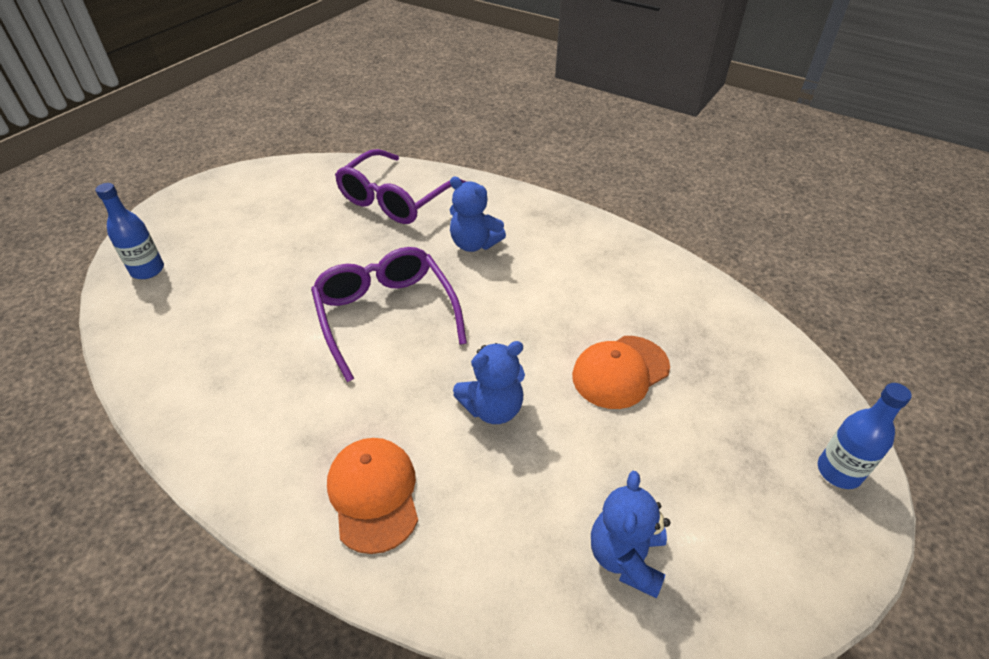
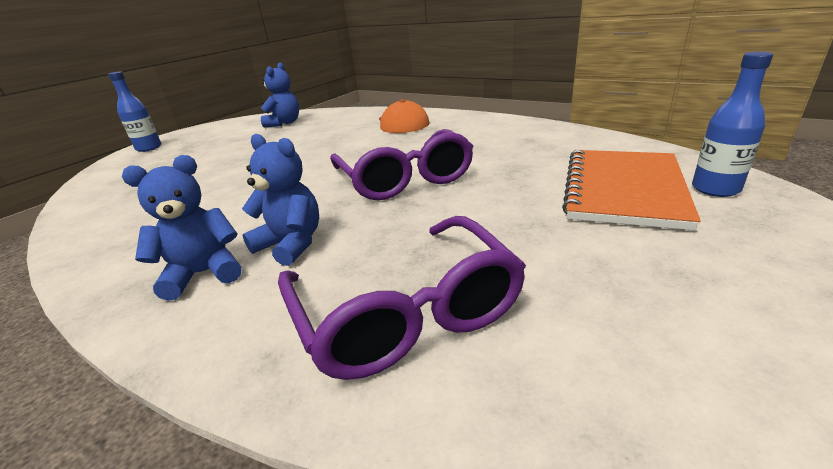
camera: 175 degrees left, 15 degrees down
purple glasses [335,149,467,224] -> purple glasses turned 120 degrees clockwise [278,216,526,380]
blue teddy bear [453,341,525,424] -> blue teddy bear moved to [122,155,241,301]
orange cap [572,336,670,409] -> none
none -> orange notebook [562,150,701,230]

